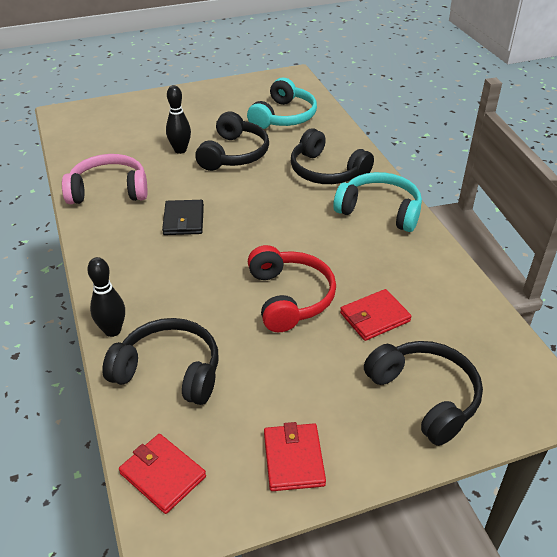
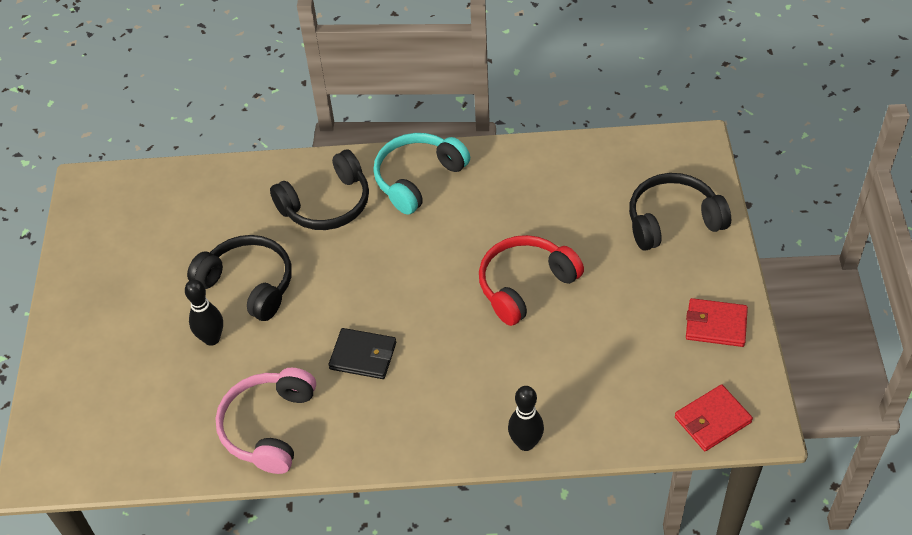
camera: 70 degrees left, 10 degrees up
black headphones [102,318,219,405] -> none
turquoise headphones [247,78,317,129] -> none
red headphones [248,245,336,332] -> red headphones turned 45 degrees counterclockwise [479,235,584,326]
red wallet [340,289,412,341] -> none

